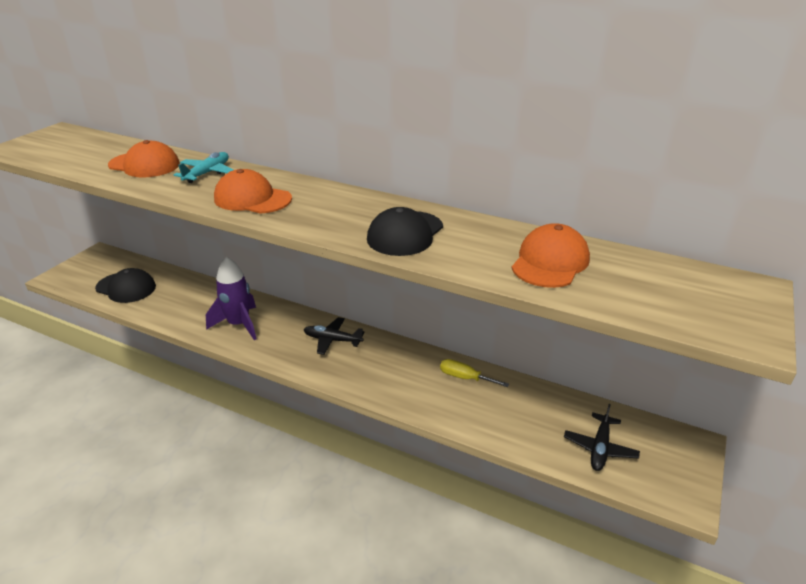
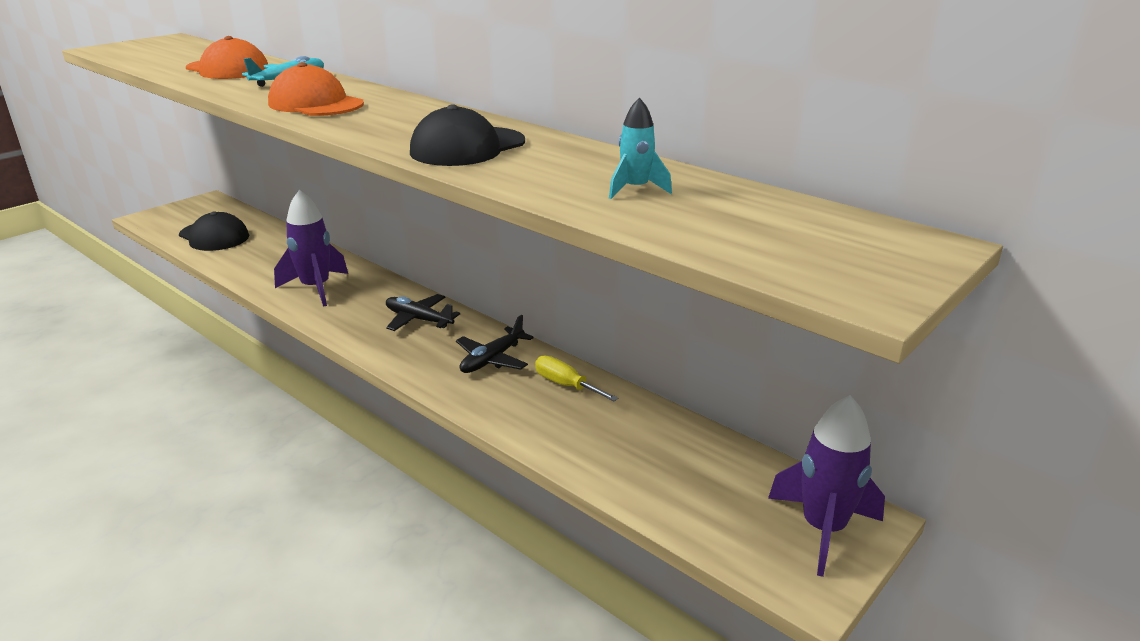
camera: 15 degrees right, 5 degrees down
orange cap [511,223,590,288] -> turquoise rocket [609,97,672,199]
black plane [564,404,640,471] -> black plane moved to [456,315,534,373]
none -> purple rocket [768,395,885,577]

